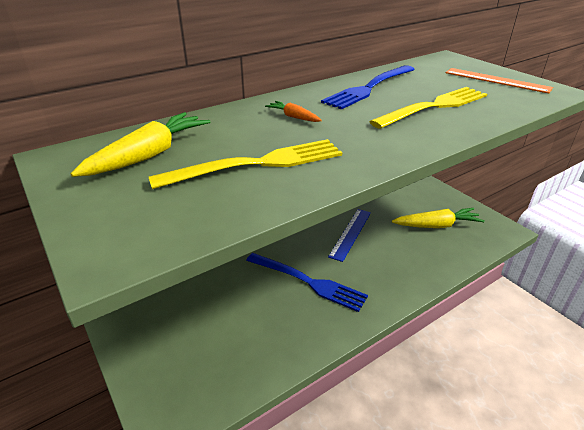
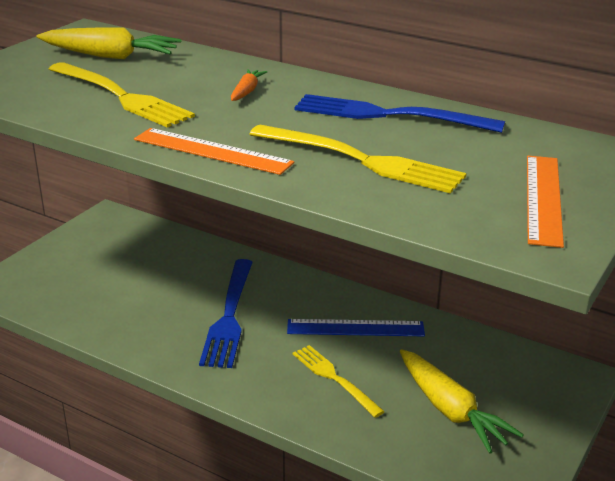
camera: 65 degrees right, 5 degrees down
none -> orange ruler [134,128,294,175]
none -> yellow fork [293,345,385,418]

